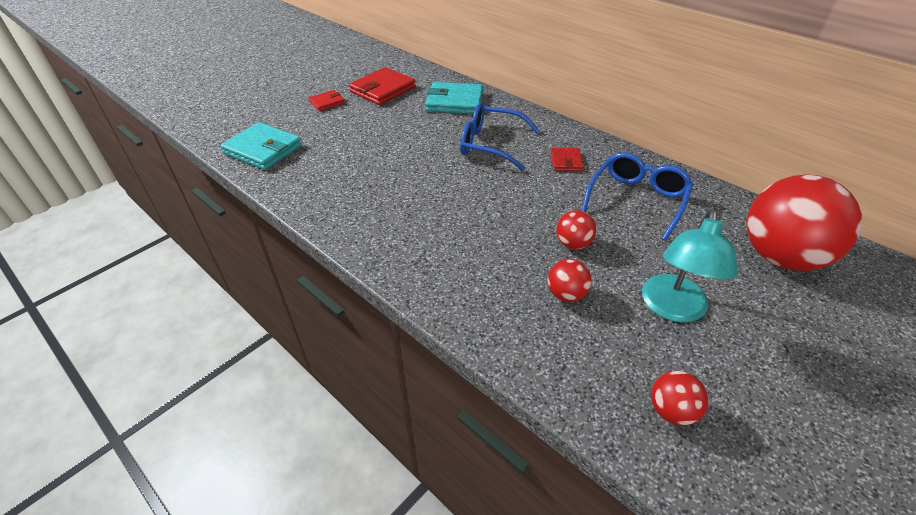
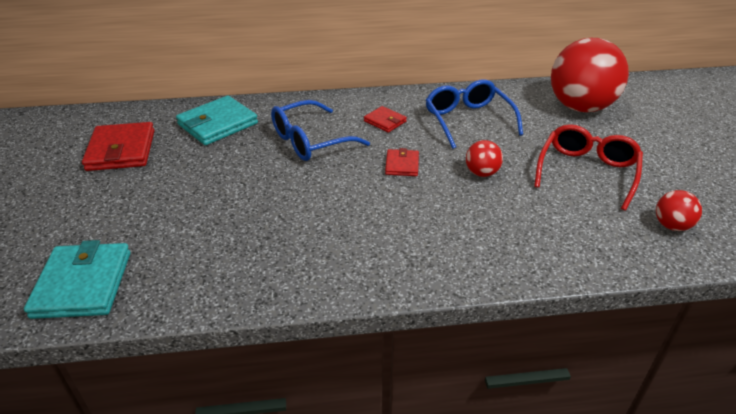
camera: 50 degrees left, 5 degrees down
turquoise wallet [220,122,302,170] -> turquoise wallet turned 75 degrees counterclockwise [24,240,130,319]
red wallet [308,90,345,111] -> red wallet moved to [385,148,419,176]
red ball [547,259,592,302] -> none
turquoise lamp [642,209,737,322] -> red glasses [534,124,643,211]

